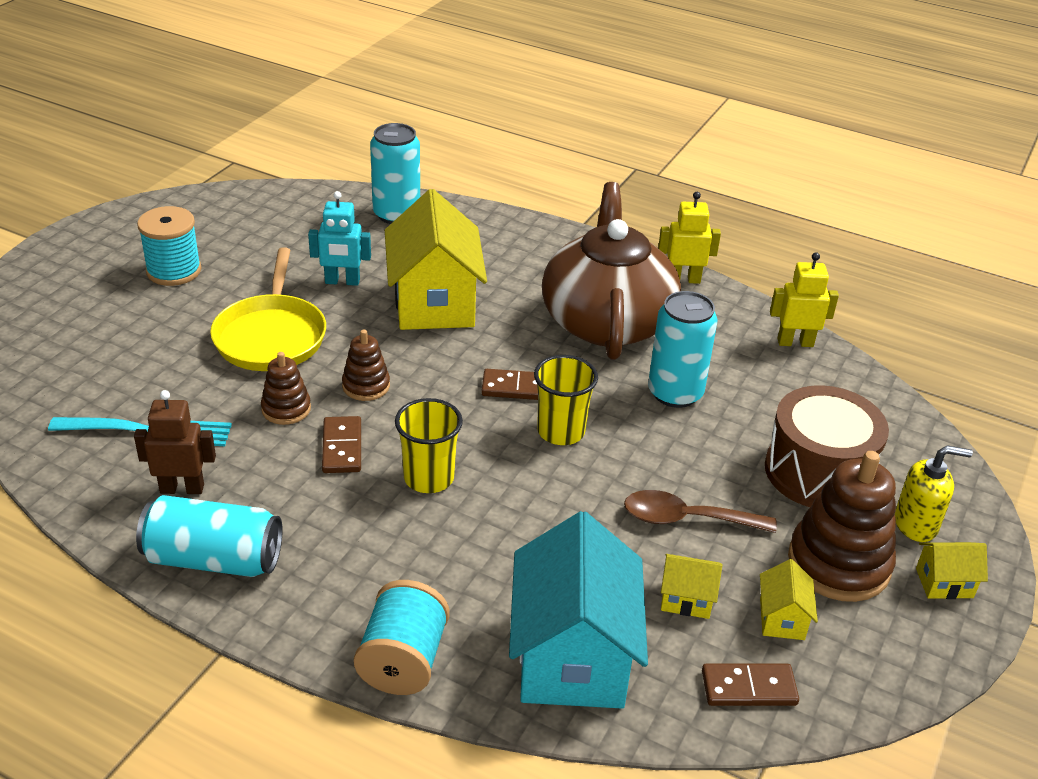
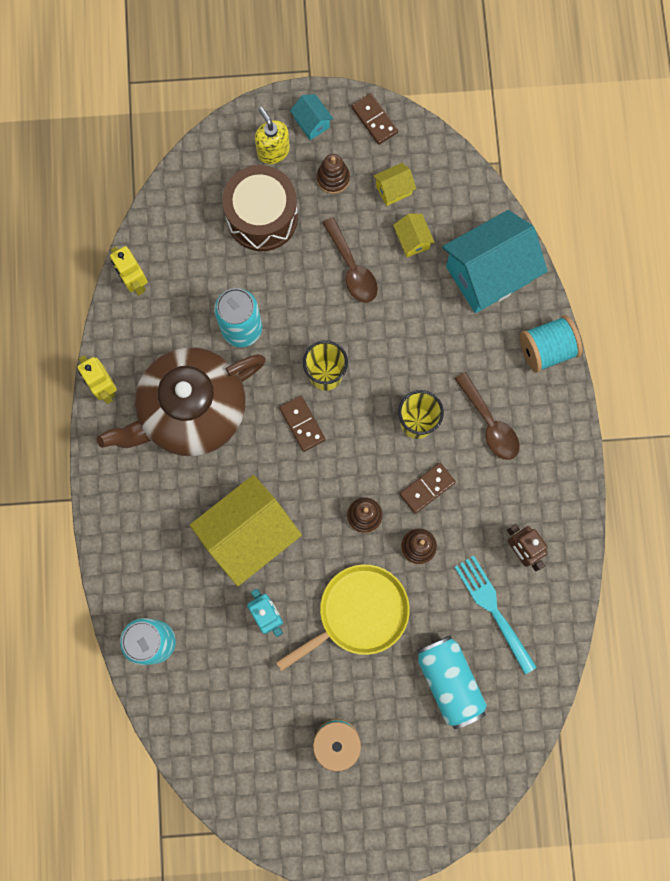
camera: 120 degrees left, 40 degrees up
turquoise can [136,495,283,577] -> turquoise can moved to [417,635,487,729]
brown domino [702,663,799,706] -> brown domino moved to [351,93,398,145]
brown stacking toy [788,451,896,602] -> brown stacking toy [317,154,350,194], size x0.53
yellow house [916,542,988,599] -> turquoise house [290,94,334,140]
none -> brown spoon [455,372,520,460]

